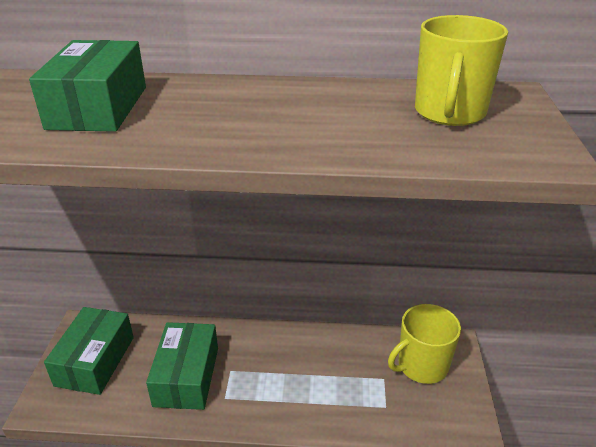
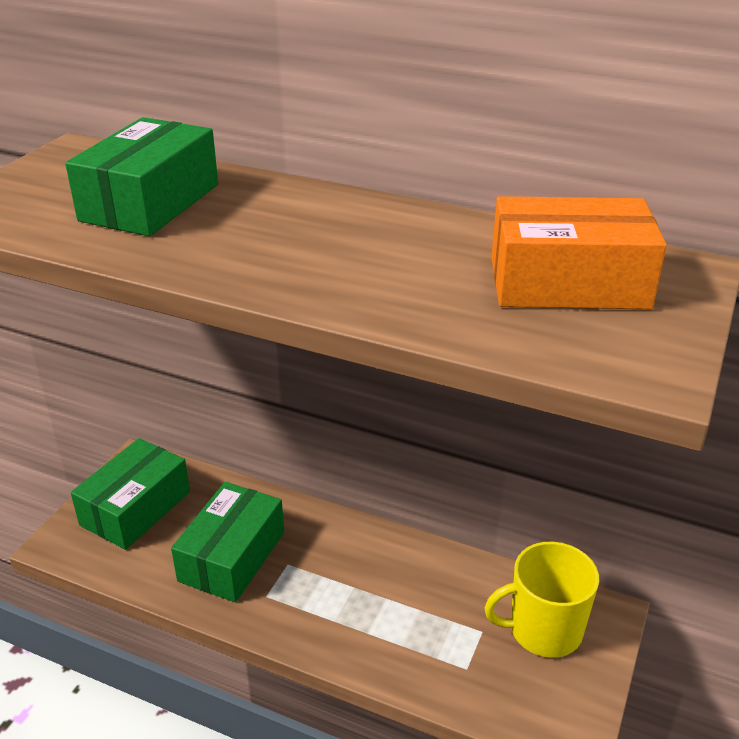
camera: 20 degrees right, 0 degrees up
yellow mug [415,15,508,126] -> orange box [491,196,667,309]

